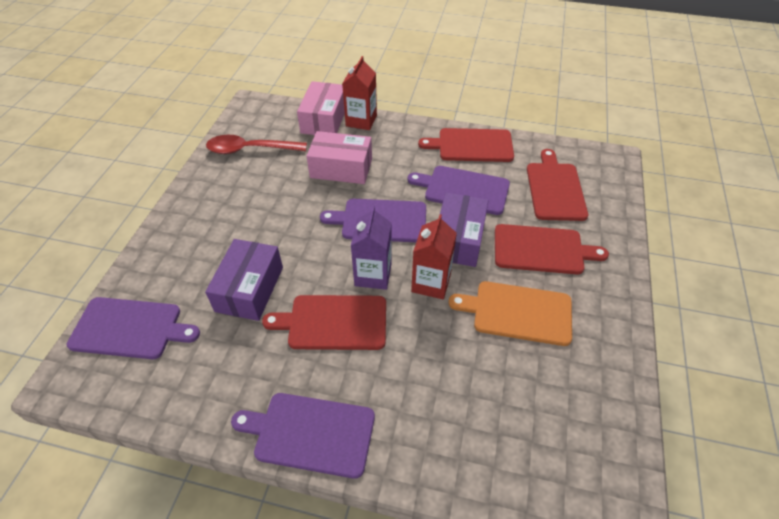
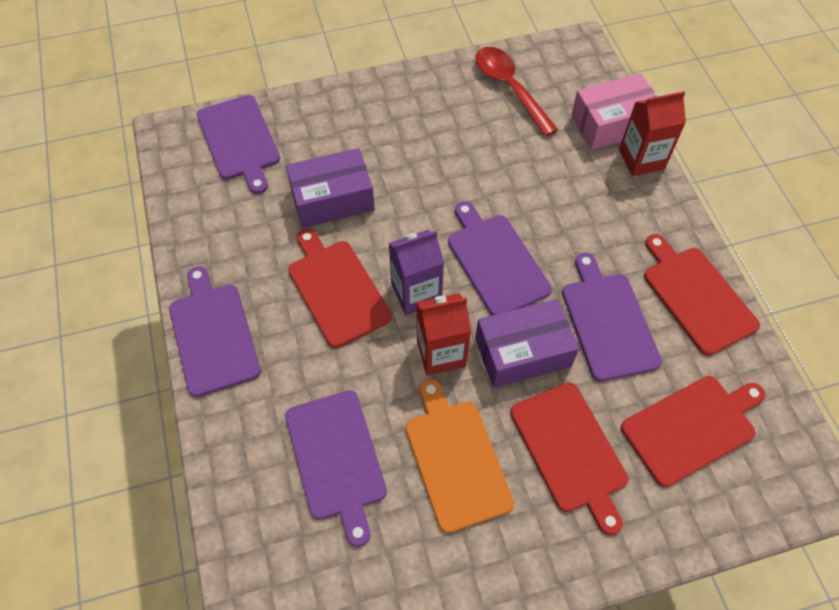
camera: 60 degrees right, 10 degrees up
pink box [306,131,372,184] -> none
none -> purple cutting board [285,390,387,547]

